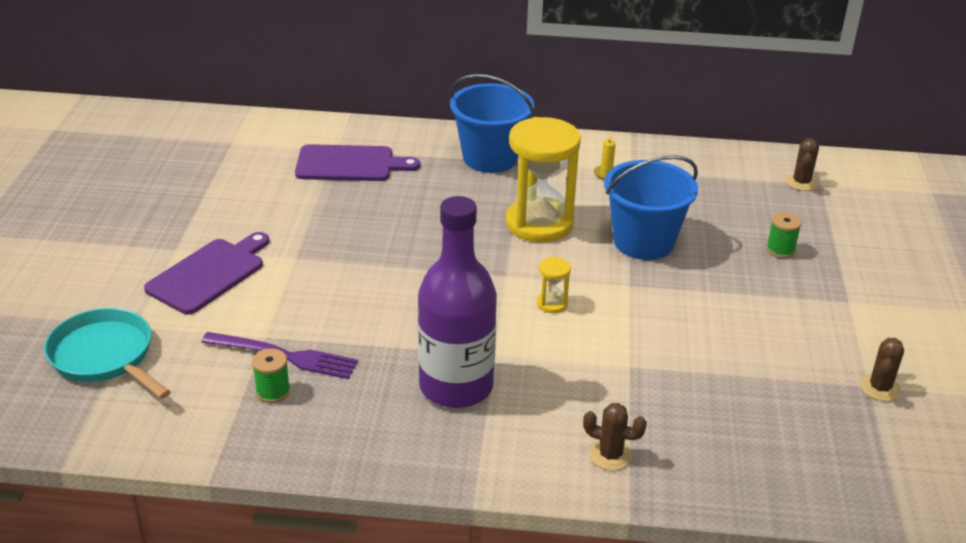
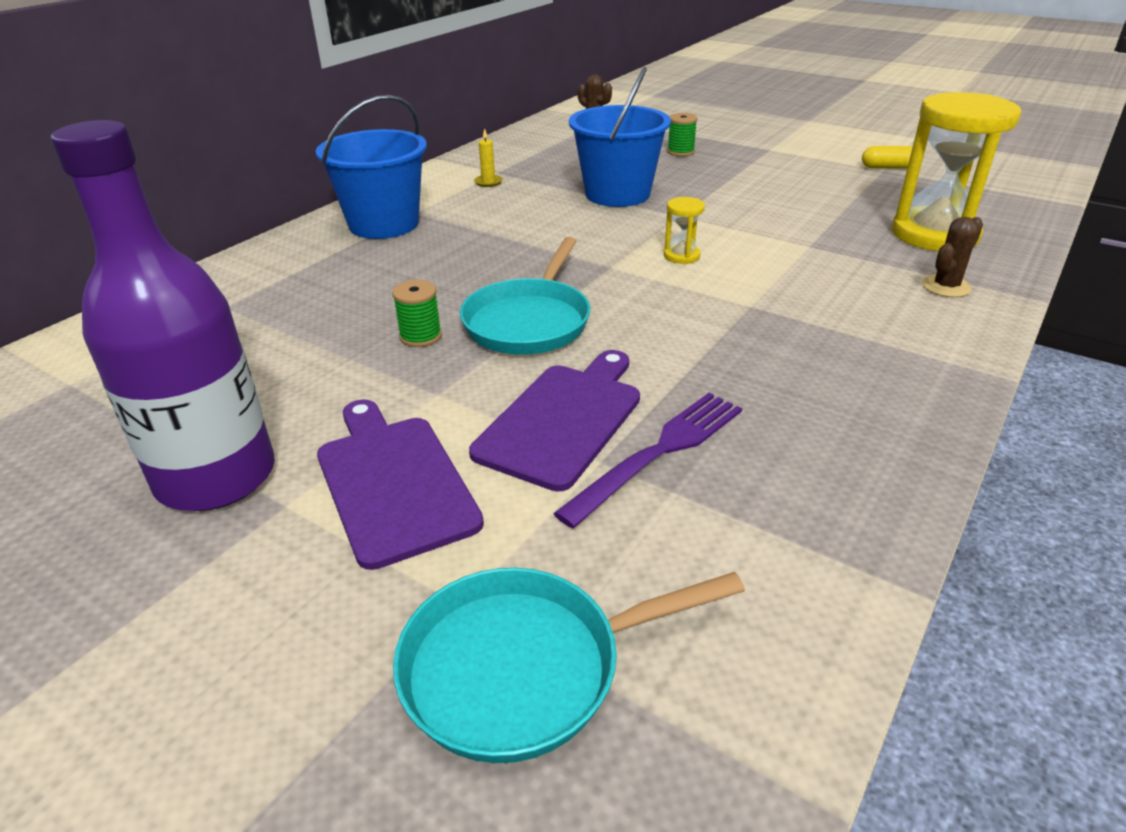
camera: 60 degrees left, 0 degrees up
green spool [252,349,290,403] -> green spool moved to [392,280,442,347]
purple cutting board [295,144,420,181] -> purple cutting board moved to [469,350,640,491]
purple bottle [418,196,497,408] -> purple bottle moved to [51,120,275,511]
yellow hourglass [506,117,581,243] -> yellow hourglass moved to [892,92,1021,251]
brown cactus [860,338,904,401] -> yellow capsule [862,146,913,168]
none -> turquoise pan [460,237,590,355]

